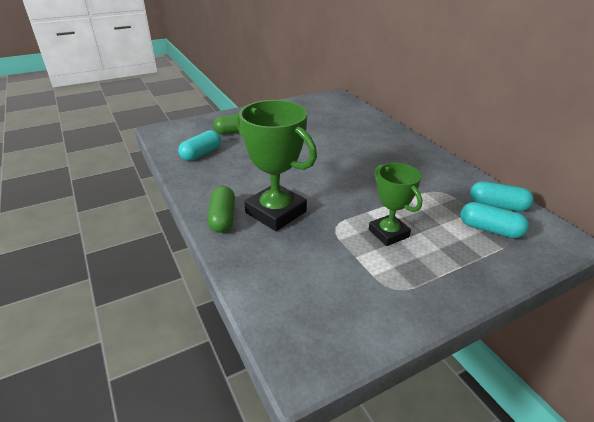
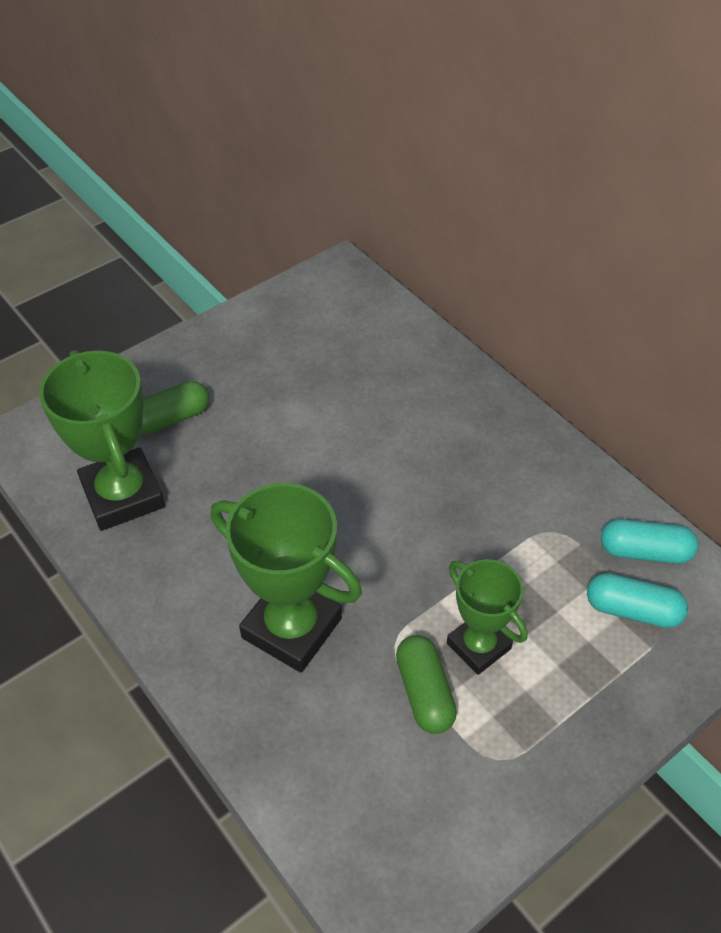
camera: 10 degrees left, 15 degrees up
turquoise capsule [178,130,221,161] -> green trophy [39,350,165,531]
green capsule [207,186,235,233] -> green capsule moved to [396,635,457,734]

